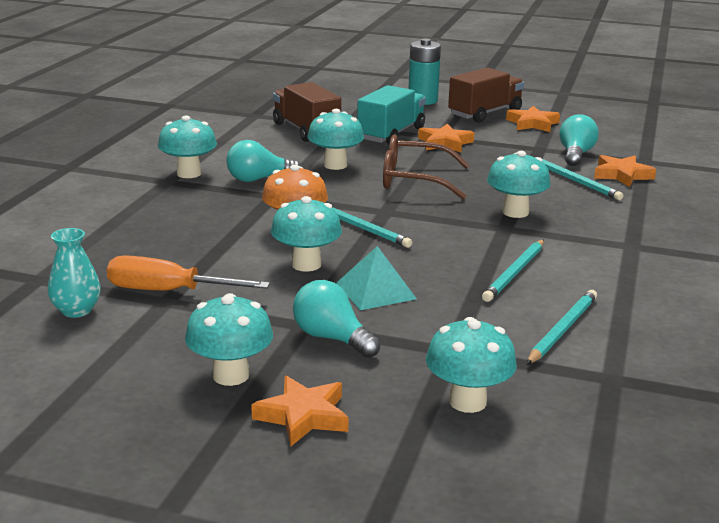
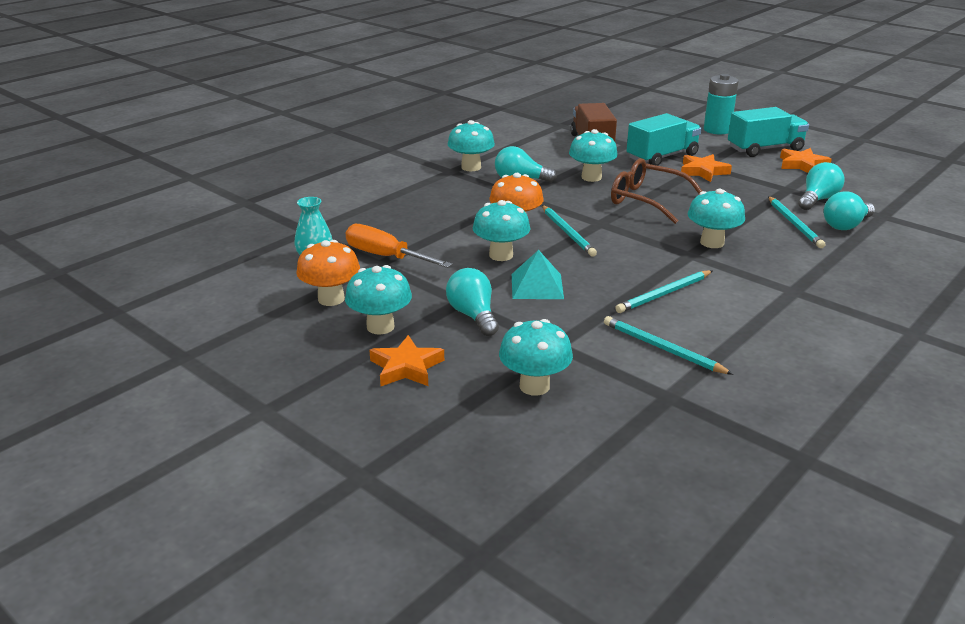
camera: 25 degrees right, 5 degrees up
brown truck [448,67,524,123] -> turquoise truck [728,107,809,157]
turquoise pencil [526,290,597,365] -> turquoise pencil turned 105 degrees counterclockwise [604,316,734,375]
orange star [594,155,656,187] -> turquoise light bulb [824,191,875,230]
none -> orange mushroom [296,240,360,306]

